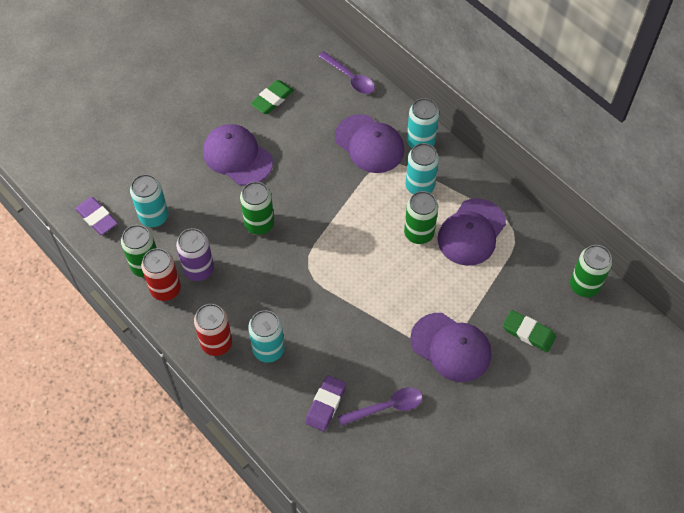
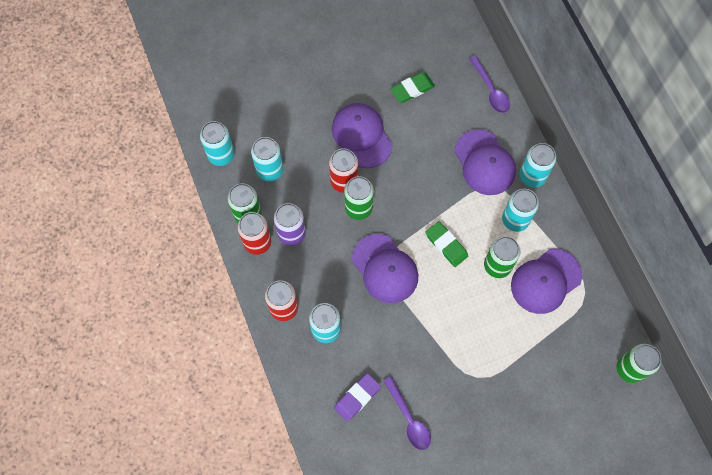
camera: 20 degrees right, 10 degrees up
purple eraser [75,197,118,235] -> turquoise can [200,121,234,166]
purple spoon [338,387,423,426] -> purple spoon turned 60 degrees clockwise [383,376,431,450]
purple cap [410,313,491,382] -> purple cap moved to [352,234,418,303]
green eraser [503,310,556,352] -> green eraser moved to [426,221,468,267]
none -> red can [329,148,358,193]

